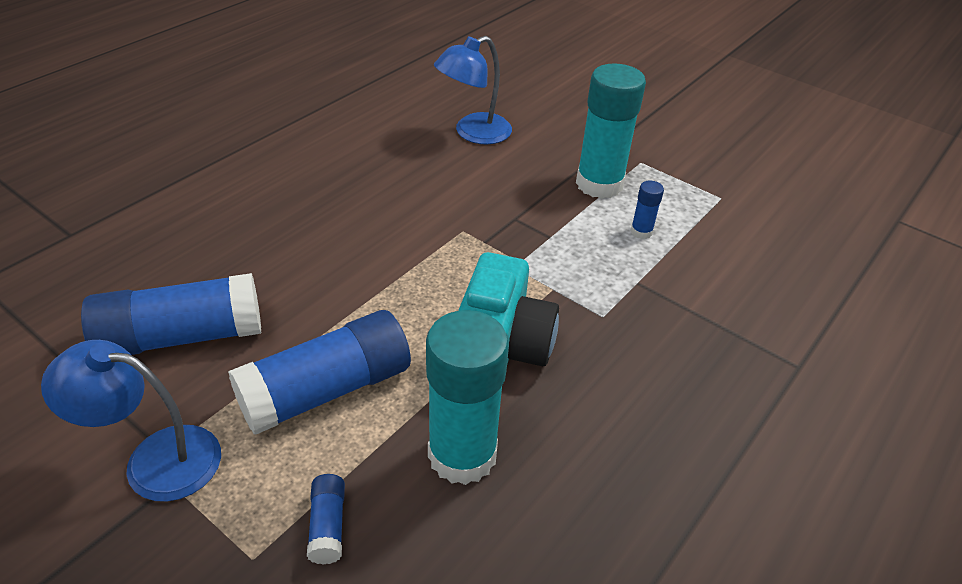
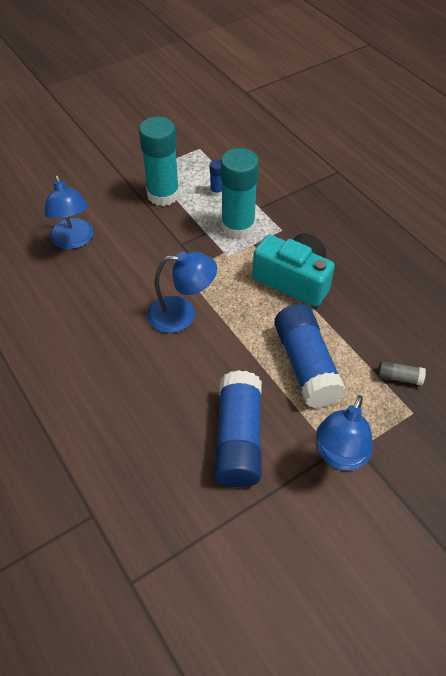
camera: 70 degrees left, 10 degrees up
blue glue stick [307,474,345,565] -> grey glue stick [378,361,426,386]
turquoise glue stick [426,310,509,485] -> turquoise glue stick moved to [221,148,259,239]
none -> blue lamp [147,251,217,333]

